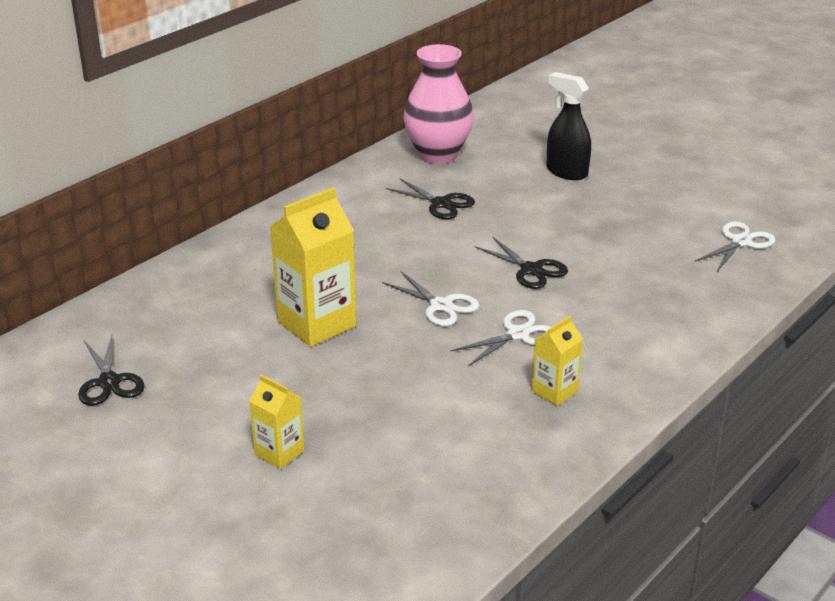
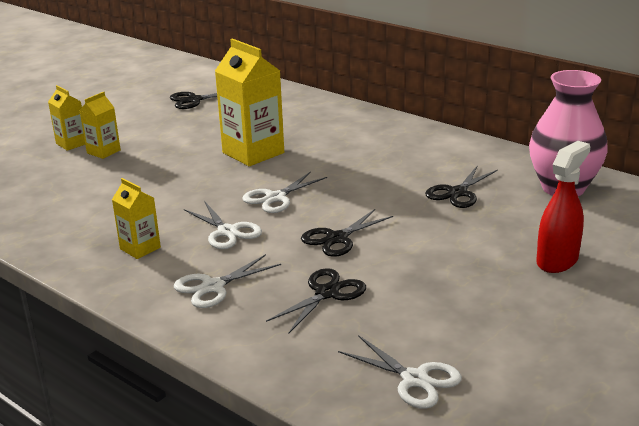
camera: 90 degrees right, 5 degrees down
black spray bottle [547,72,591,180] -> red spray bottle [536,141,590,273]
none -> yellow carton [48,85,85,151]
none -> white scissors [174,254,281,308]
none -> black scissors [266,268,366,333]

